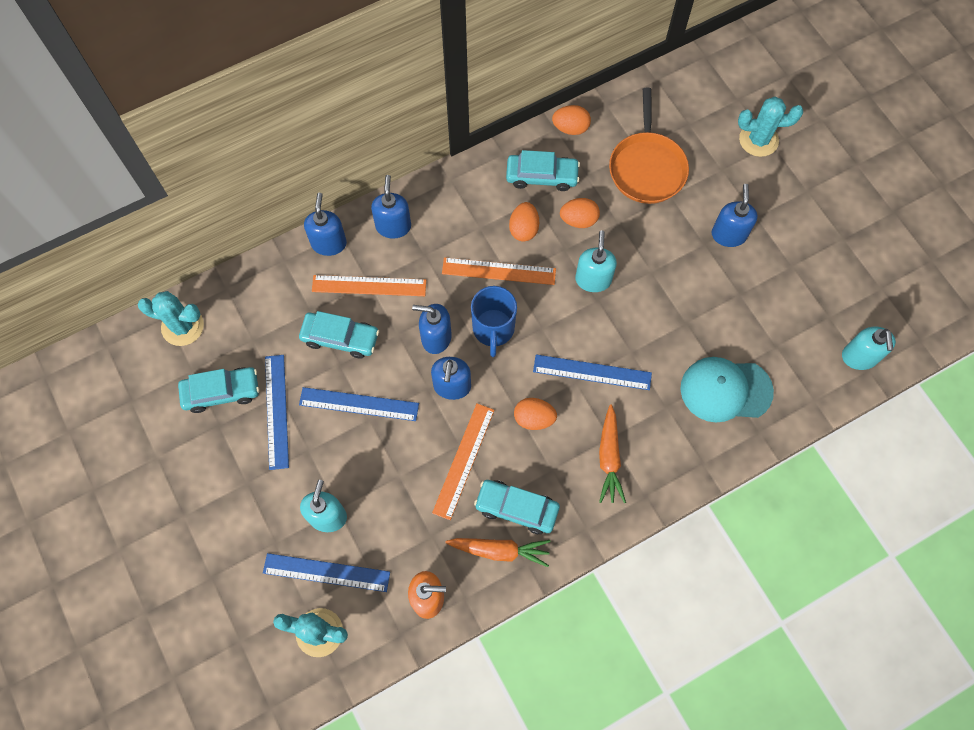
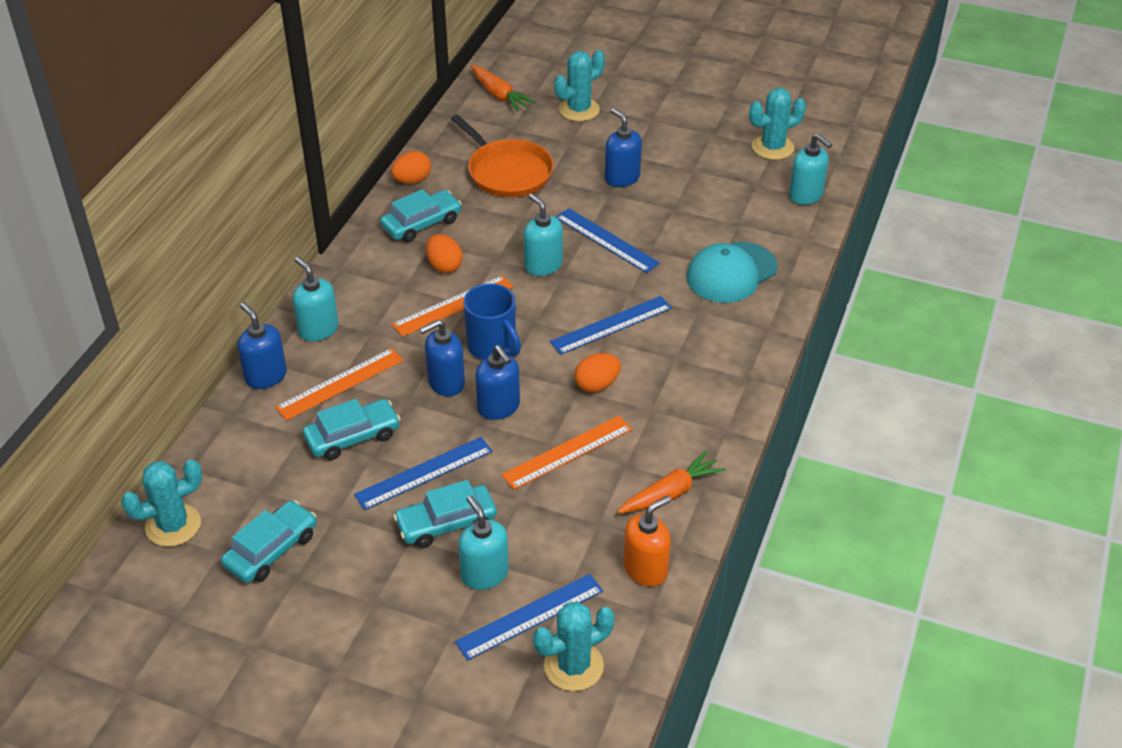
camera: 40 degrees left, 25 degrees down
blue ruler [265,355,289,470] -> blue ruler moved to [556,208,660,273]
blue soap dispenser [371,175,411,239] -> turquoise soap dispenser [292,257,339,342]
orange ruler [432,404,494,520] -> orange ruler turned 75 degrees clockwise [501,416,632,490]
turquoise car [474,480,560,534] -> turquoise car moved to [393,480,497,548]
orange egg [560,198,600,228] -> none
orange carrot [599,405,626,503] -> orange carrot moved to [471,65,535,112]
none -> turquoise cactus [749,88,806,160]

